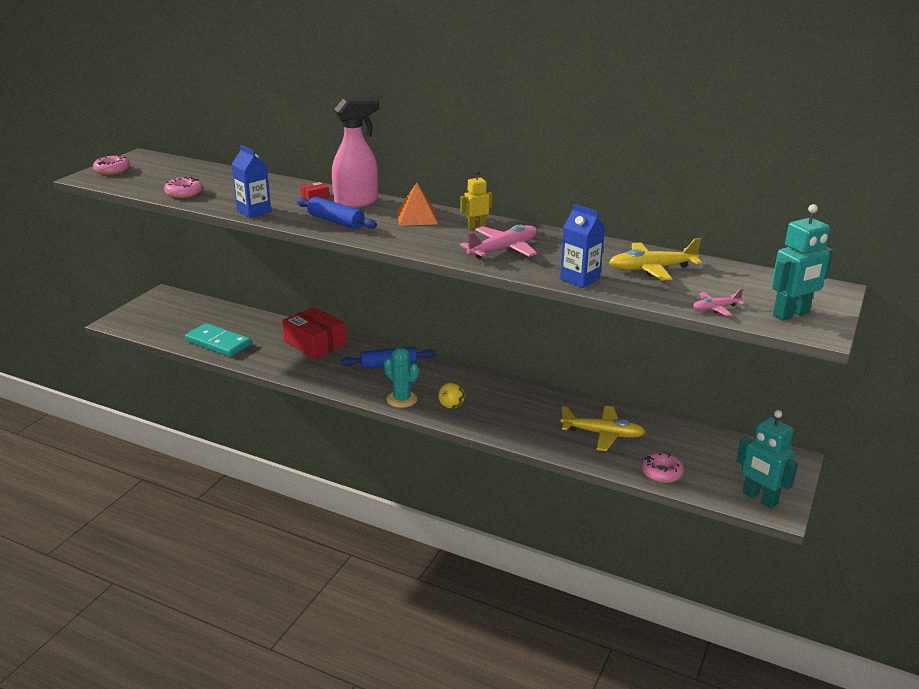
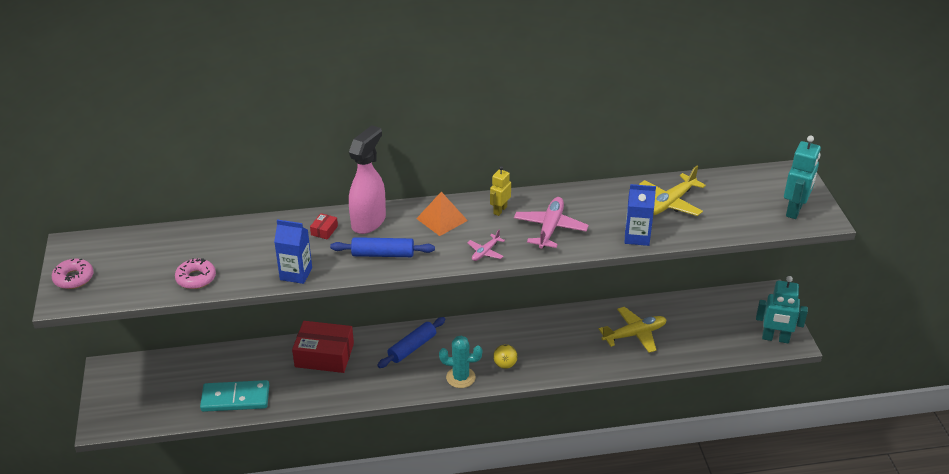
camera: 35 degrees left, 10 degrees up
pink donut [641,452,684,483] -> none
pink plane [692,289,745,316] -> pink plane moved to [467,230,505,261]

